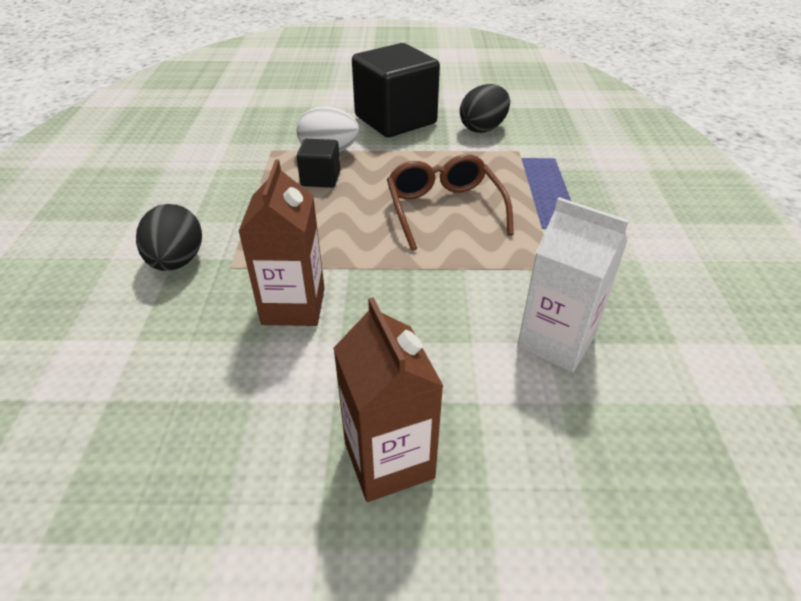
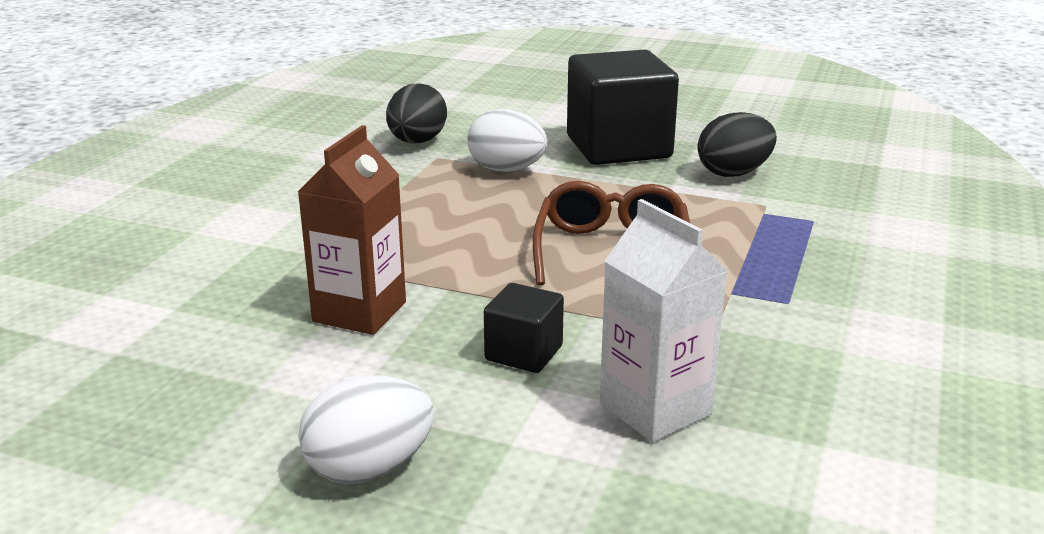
camera: 20 degrees right, 15 degrees down
black egg [136,204,202,271] -> black egg moved to [386,83,447,144]
black cube [296,139,340,188] -> black cube moved to [484,283,564,373]
brown carton [333,297,443,502] -> white egg [298,375,434,484]

